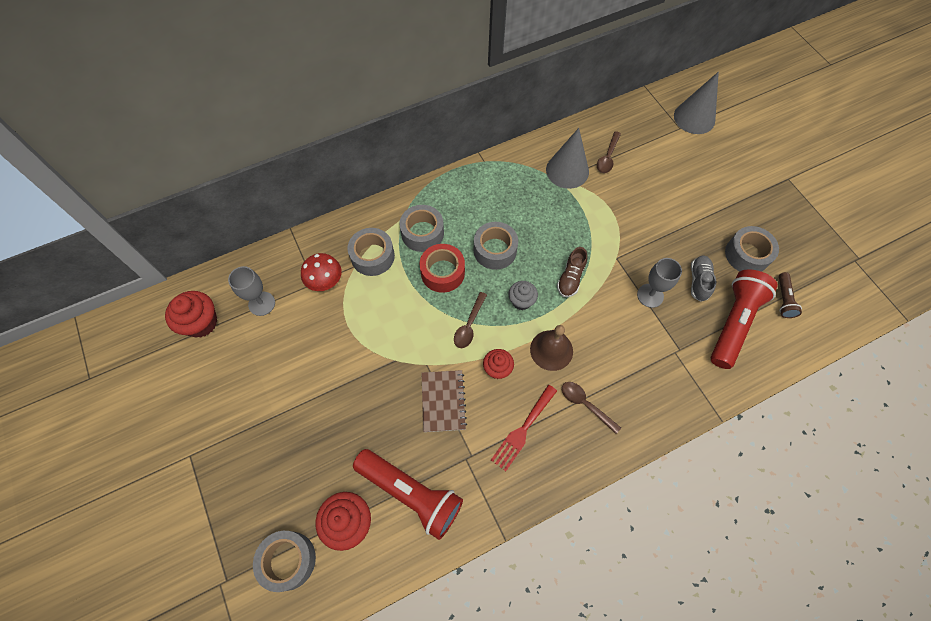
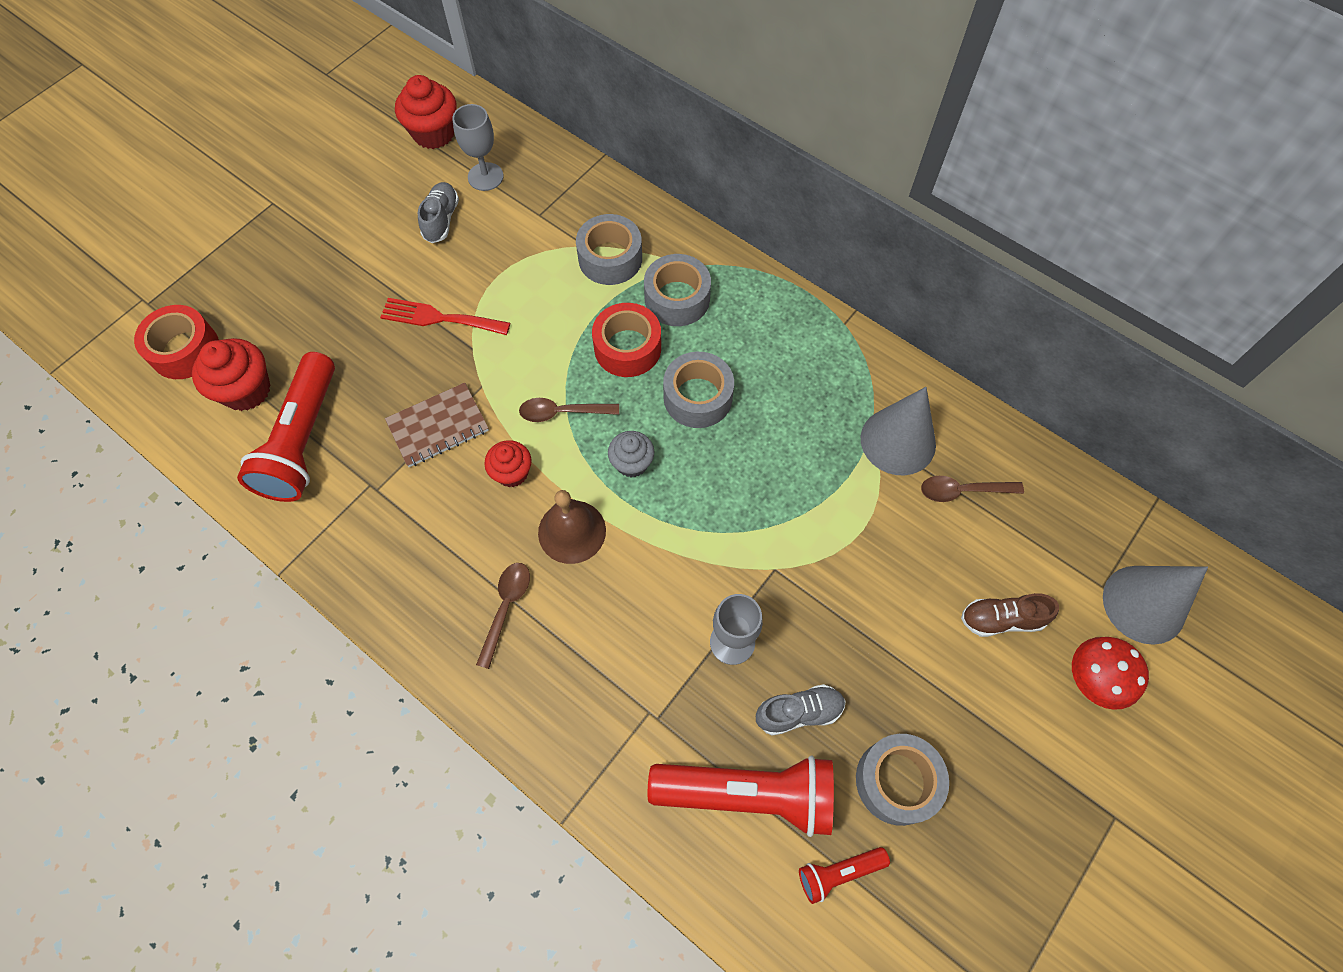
camera: 65 degrees right, 0 degrees up
grey tape [253,531,316,592] -> red tape [134,305,219,379]
red mushroom [301,253,342,291] -> red mushroom moved to [1072,637,1149,710]
red fork [491,385,557,471] -> red fork moved to [380,298,510,335]
brown shoe [557,247,587,297] -> brown shoe moved to [961,593,1059,637]
brown flashlight [779,272,802,318] -> red flashlight [799,847,890,904]
none -> grey shoe [418,182,459,243]

